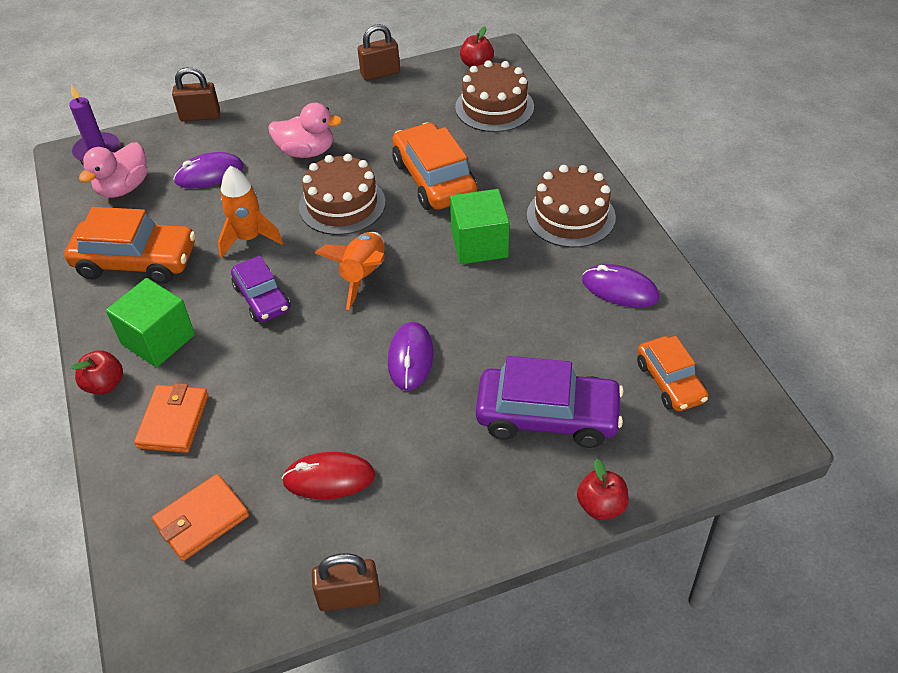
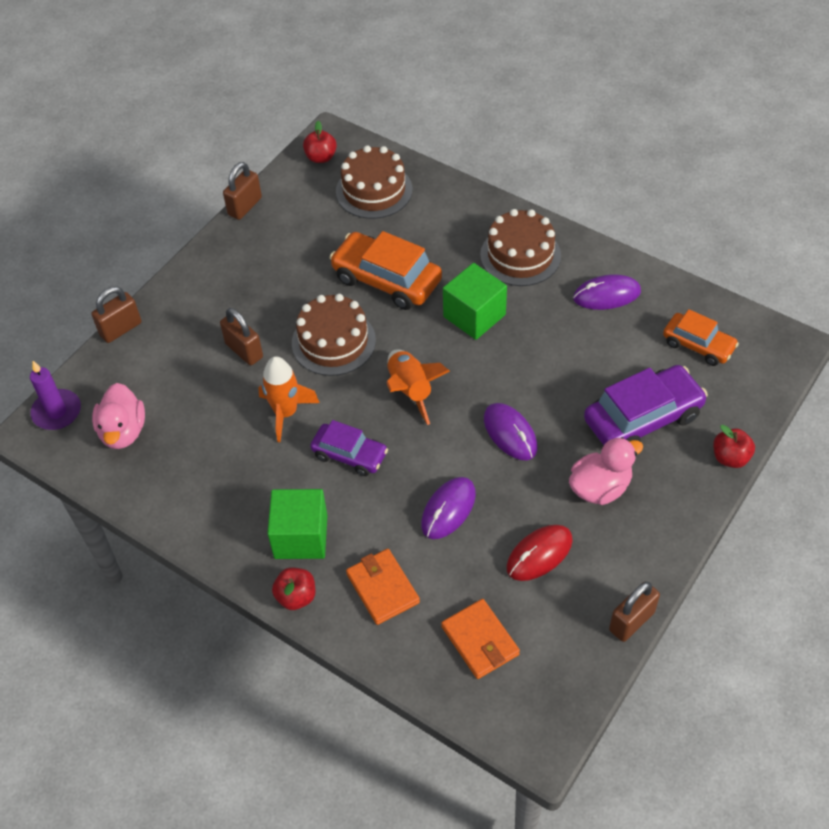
camera: 35 degrees left, 5 degrees up
orange car [64,207,196,284] -> none
orange wallet [152,474,249,561] -> orange wallet turned 45 degrees counterclockwise [441,599,520,679]
purple mouse [173,152,244,188] -> purple mouse moved to [421,477,476,539]
pink duck [268,103,342,158] -> pink duck moved to [569,437,643,505]
none -> brown padlock [220,308,263,365]

